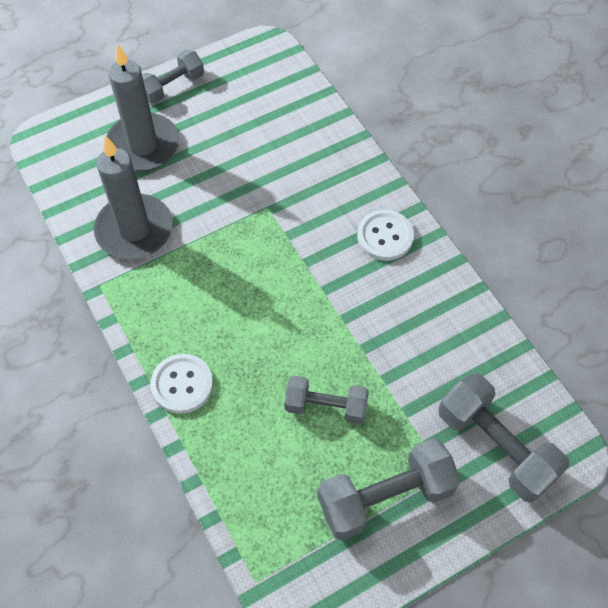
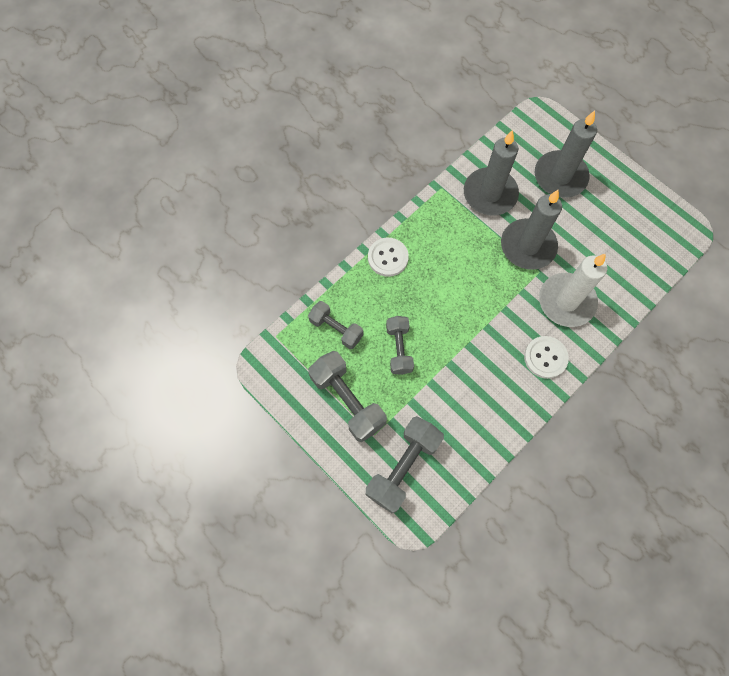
camera: 75 degrees right, 10 degrees up
grey dumbbell [142,50,204,104] -> grey dumbbell moved to [308,301,363,349]
none -> grey candle [501,190,562,270]
none -> white candle [539,254,607,327]

